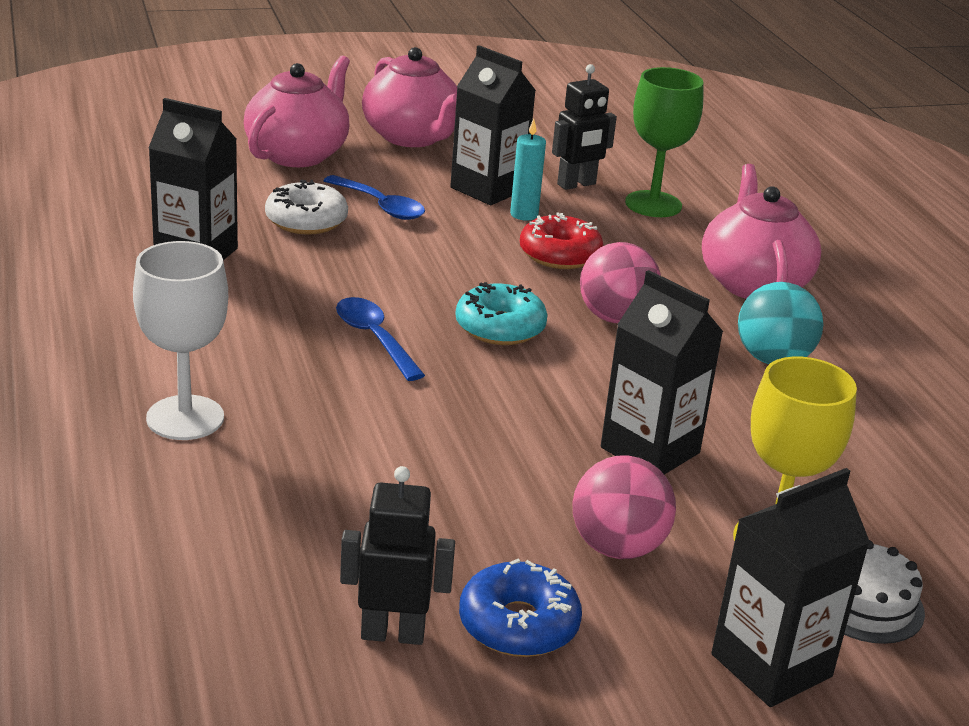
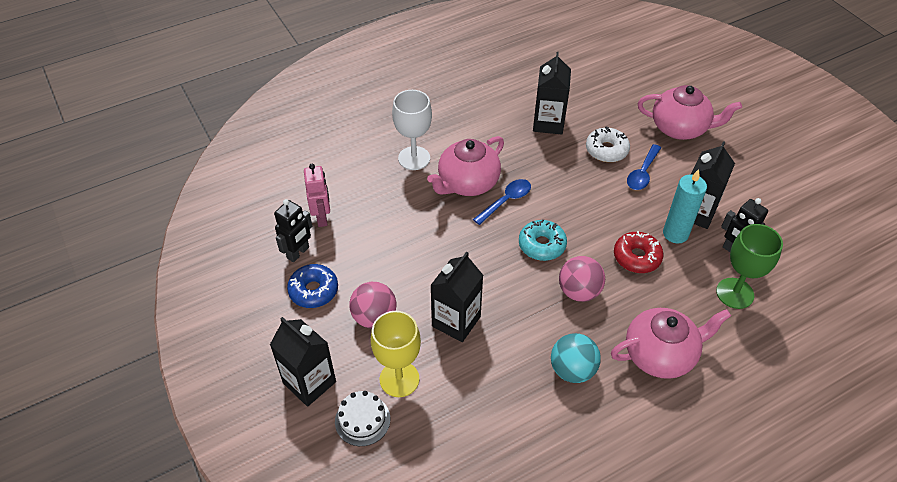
camera: 80 degrees right, 20 degrees up
black robot [340,466,455,645] -> black robot turned 45 degrees clockwise [274,199,312,262]
pink teapot [362,47,457,147] -> pink teapot moved to [427,136,504,196]
turquoise candle [510,119,546,221] -> turquoise candle [663,169,707,243], size x1.53
none -> pink robot [304,164,330,227]

